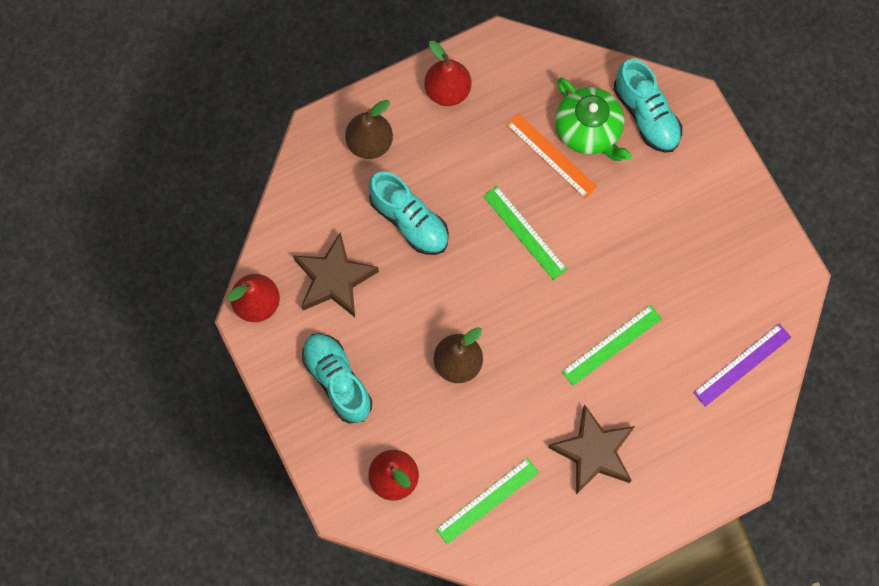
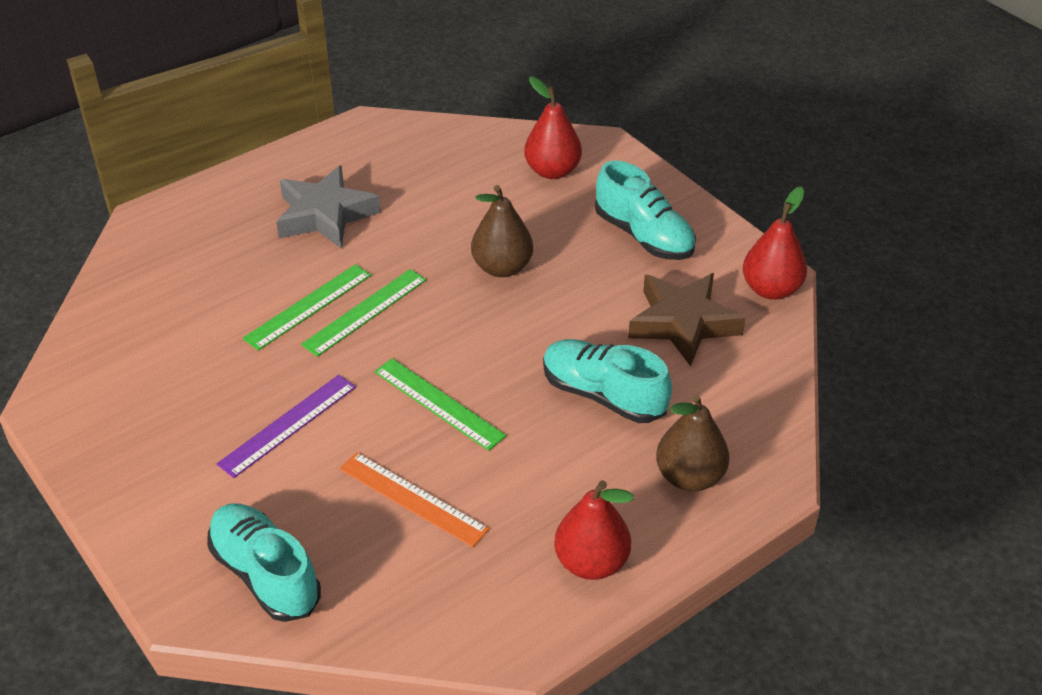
camera: 170 degrees right, 30 degrees down
green ruler [436,458,539,544] -> green ruler moved to [301,269,426,357]
brown star [548,405,635,494] -> grey star [276,165,381,249]
green teapot [555,77,631,161] -> none
purple ruler [693,324,791,407] -> purple ruler moved to [217,375,356,478]

